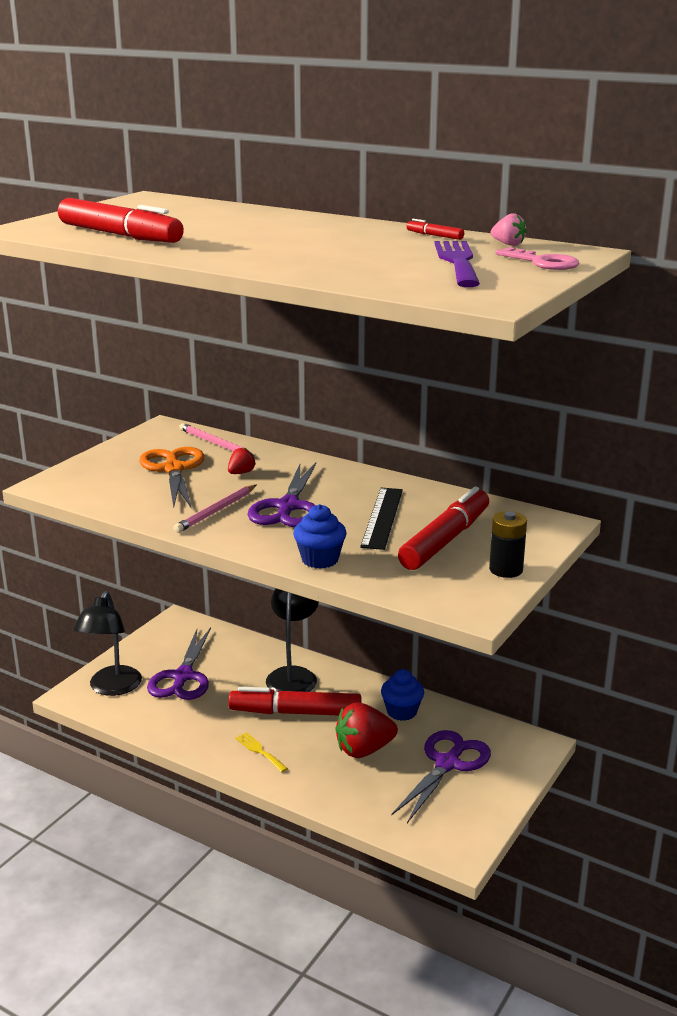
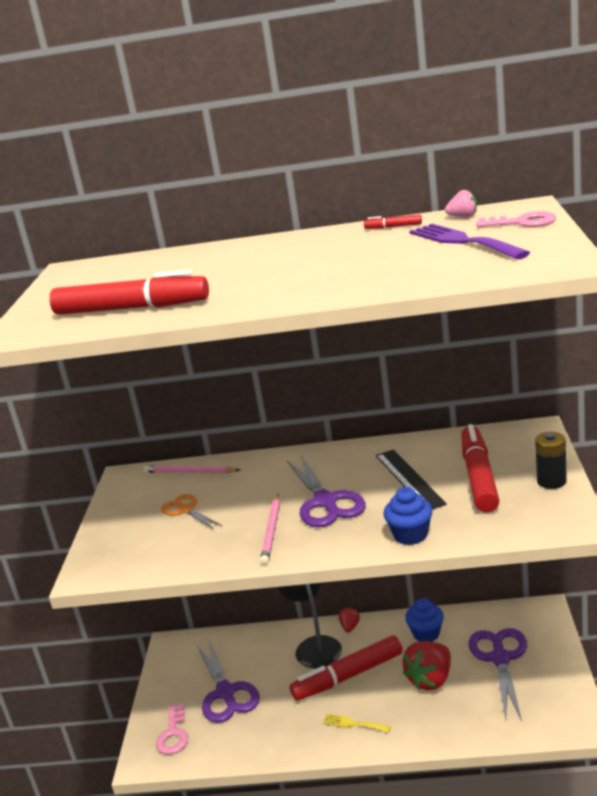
camera: 25 degrees left, 0 degrees up
black lamp [74,591,142,696] -> pink key [156,704,188,755]
orange scissors [139,447,205,509] -> orange scissors [161,494,222,529], size x0.59
red strawberry [228,447,256,474] -> red strawberry moved to [339,607,360,633]

